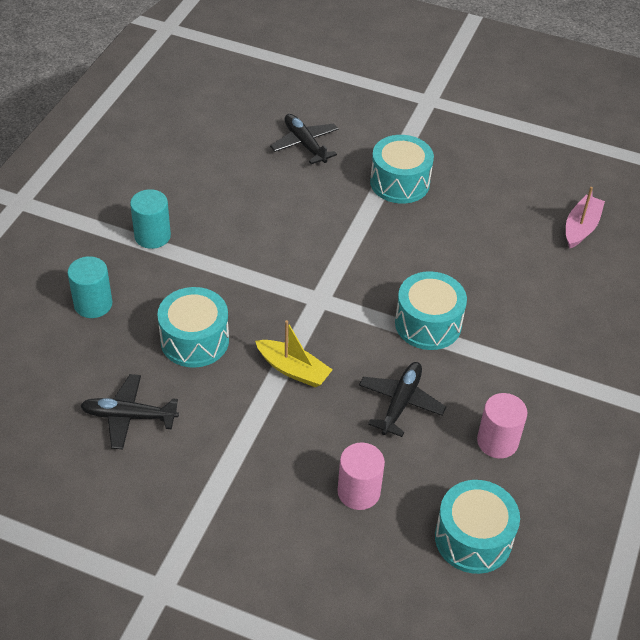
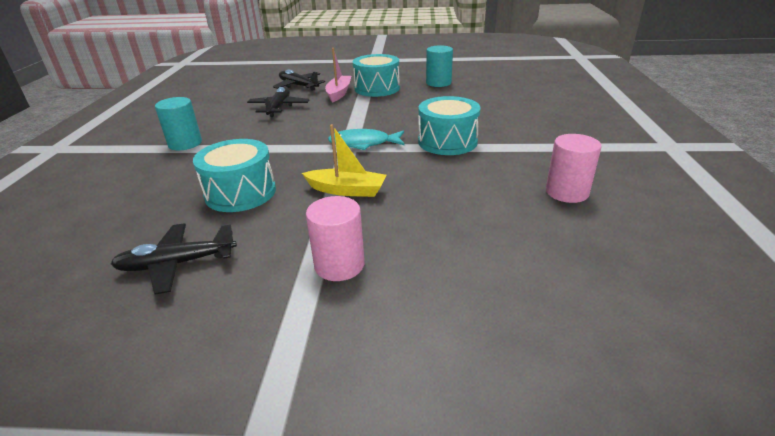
camera: 15 degrees left, 15 degrees down
turquoise cylinder [67,256,112,318] -> turquoise cylinder moved to [426,45,453,87]
pink cylinder [337,443,385,510] -> pink cylinder moved to [306,196,365,281]
black plane [359,362,446,437] -> black plane moved to [247,87,309,117]
turquoise drum [435,480,520,574] -> none
pink boat [566,187,605,249] -> pink boat moved to [325,48,351,103]
none -> turquoise fish [328,129,405,150]

